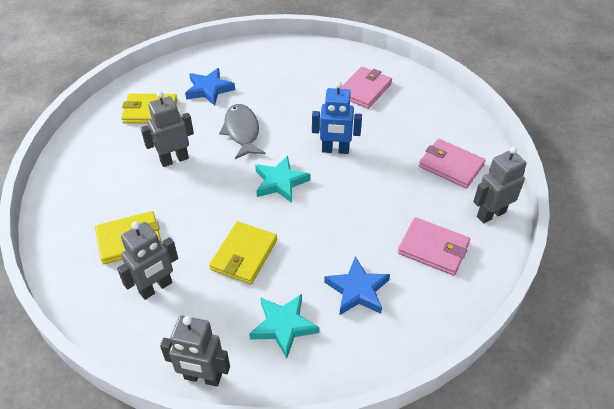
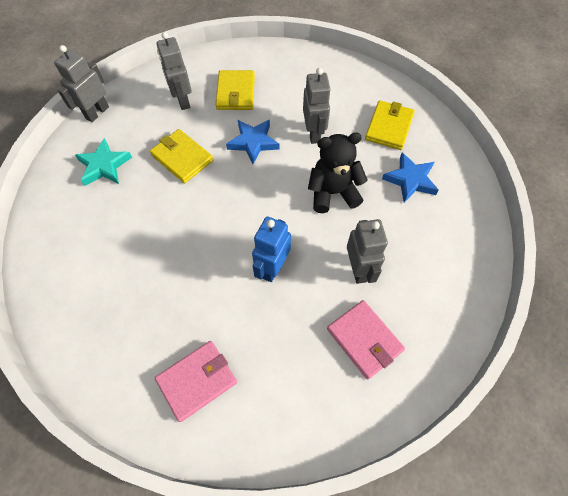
camera: 110 degrees right, 15 degrees up
grey fish [219,104,265,159] -> black teddy bear [308,133,368,213]
turquoise star [255,155,310,203] -> none
blue star [324,256,390,315] -> blue star moved to [226,120,280,164]
pink wallet [398,217,470,276] -> none
grey robot [473,147,527,223] -> grey robot moved to [347,219,388,284]

